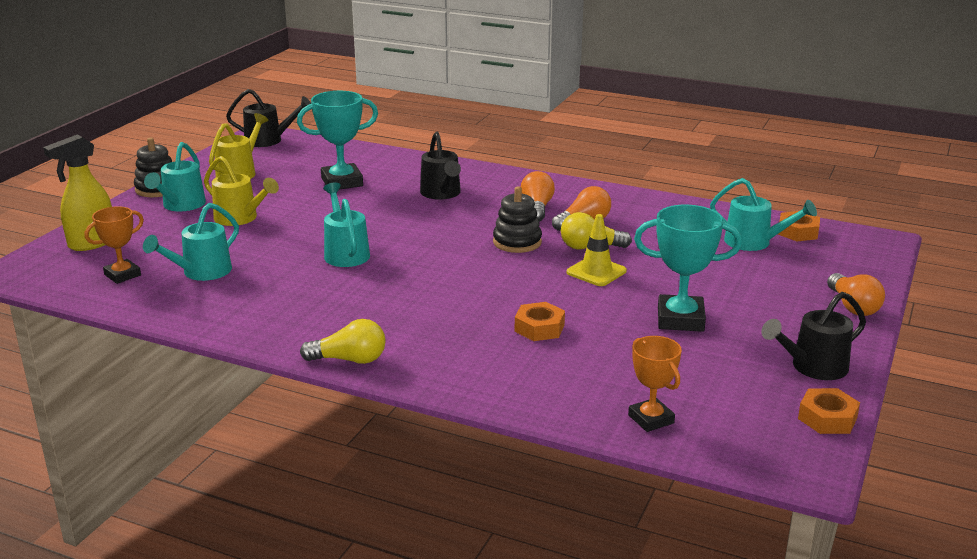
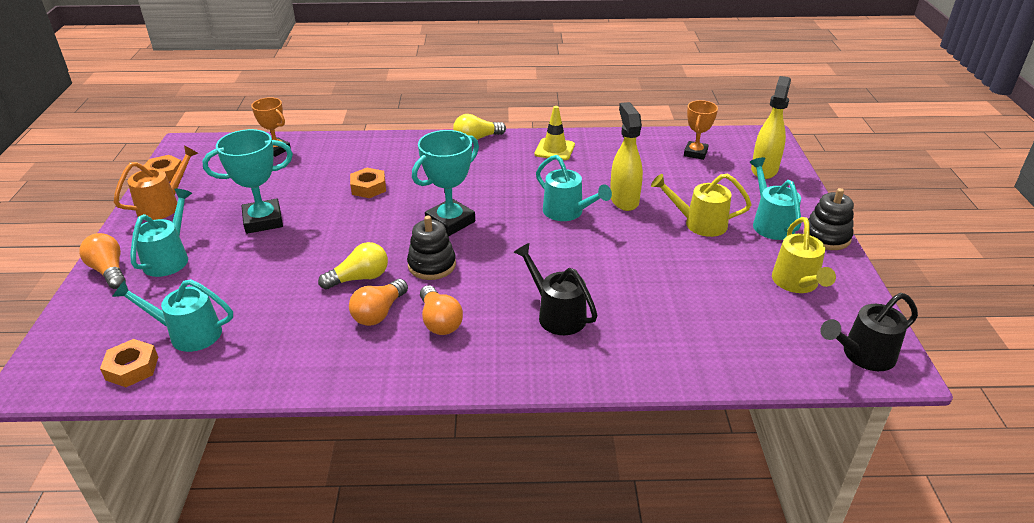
camera: 155 degrees right, 10 degrees up
turquoise watering can [143,203,239,281] -> turquoise watering can moved to [131,189,192,277]
turquoise trophy [297,91,378,189] -> turquoise trophy moved to [412,130,479,236]
yellow traffic cone [567,214,627,286] -> yellow traffic cone moved to [534,106,575,160]
black watering can [761,292,866,380] -> orange watering can [114,146,198,220]
none -> yellow spray bottle [610,102,643,211]

